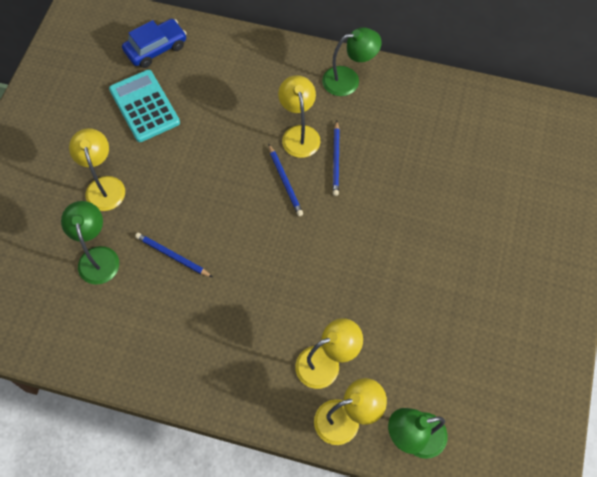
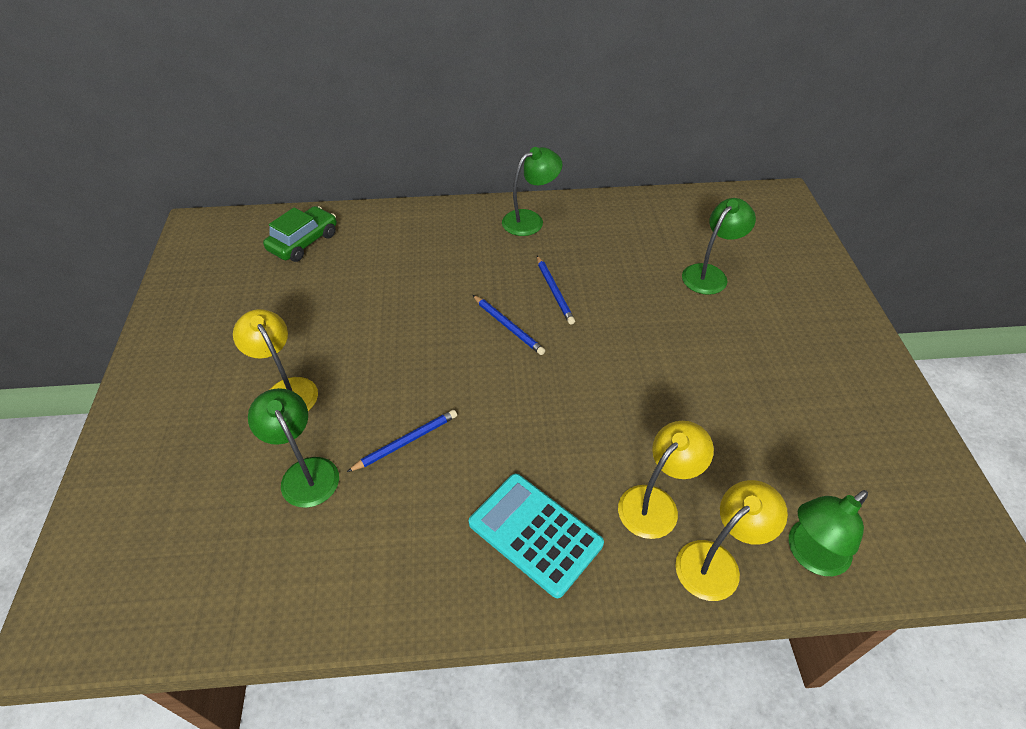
camera: 20 degrees left, 15 degrees down
turquoise calculator [109,70,180,142] -> turquoise calculator moved to [469,474,604,598]
blue car [122,19,187,68] -> green car [263,206,337,262]
blue pencil [135,233,212,277] -> blue pencil turned 135 degrees clockwise [347,410,457,472]
yellow lamp [278,75,320,158] -> none
none -> green lamp [682,198,756,295]

